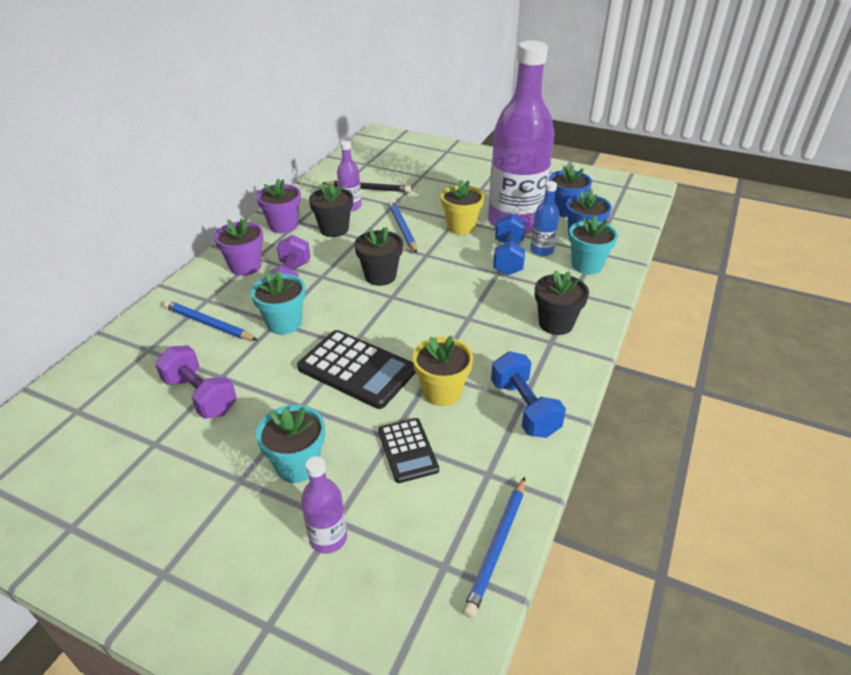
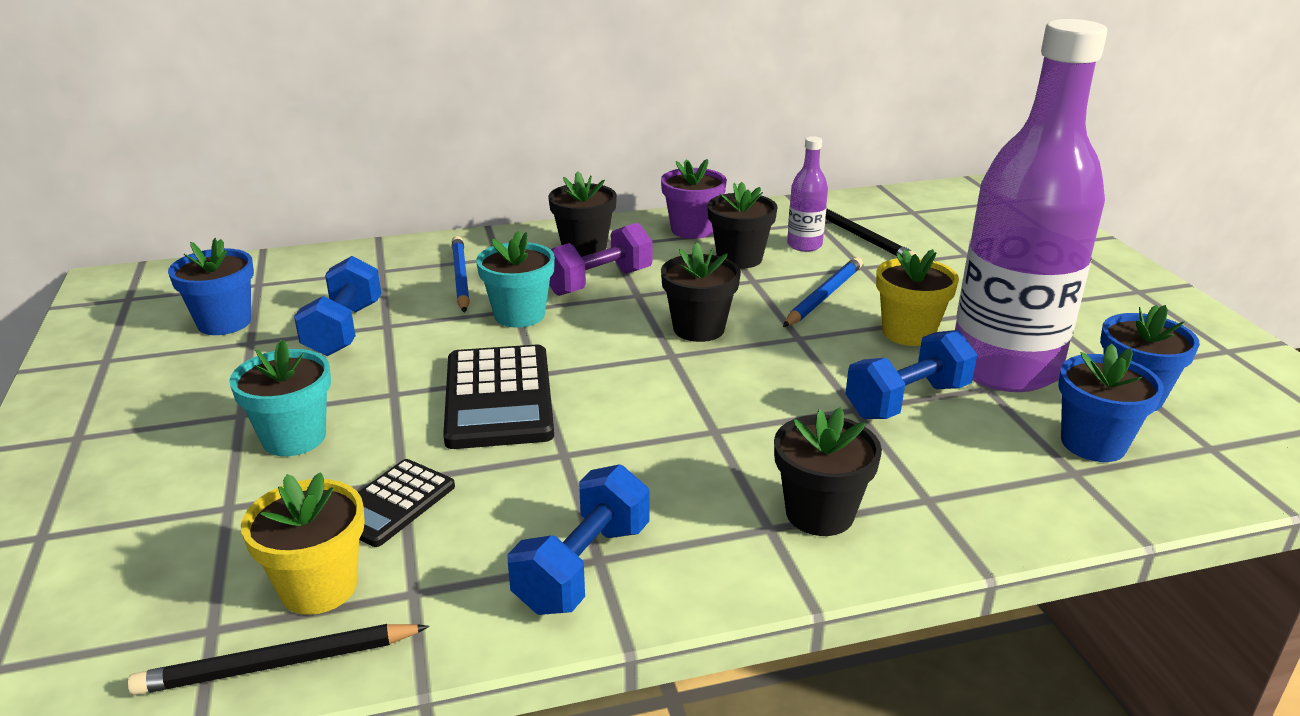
camera: 50 degrees right, 10 degrees down
purple dumbbell [155,345,237,419] -> blue dumbbell [294,256,381,356]
purple flower pot [214,218,263,276] -> black flower pot [548,171,617,257]
purple bottle [301,456,347,554] -> none
yellow flower pot [413,335,473,406] -> yellow flower pot moved to [241,472,365,615]
blue pencil [463,477,525,618] -> black pencil [127,624,430,695]
blue bottle [530,181,560,256] -> none
turquoise flower pot [569,216,618,274] -> none
none -> blue flower pot [168,238,254,335]

